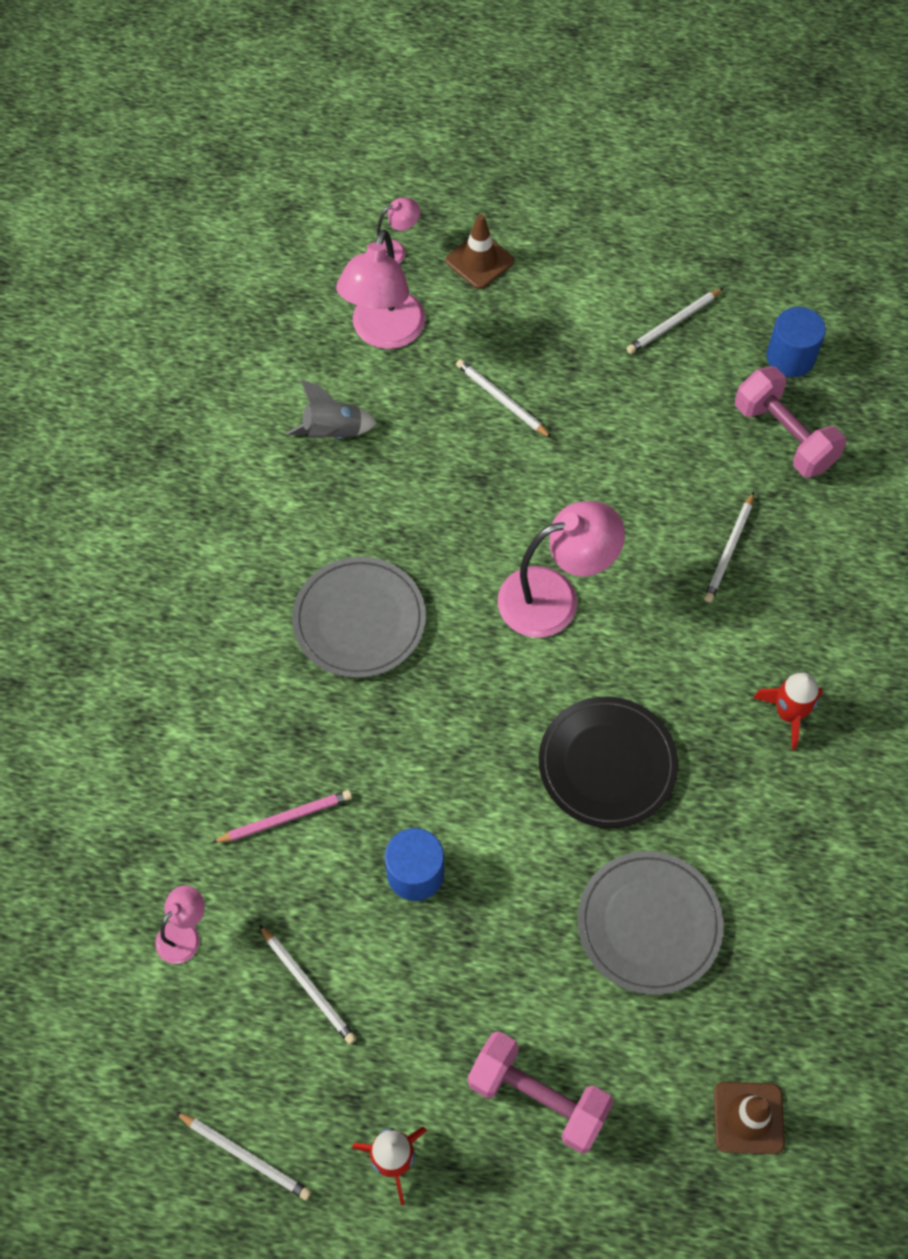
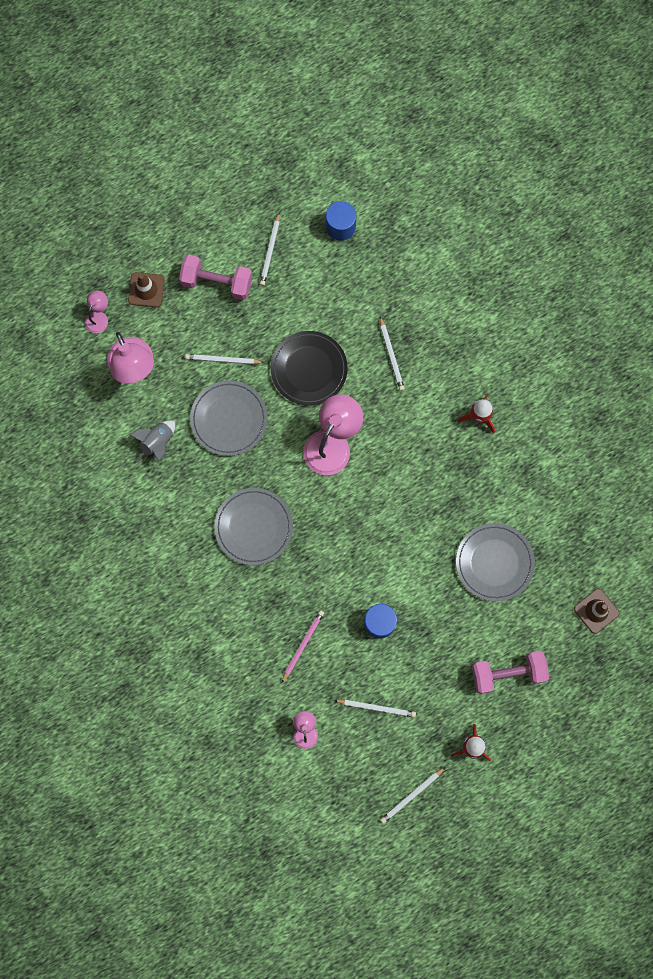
camera: 40 degrees left, 15 degrees up
white pencil [175,1112,311,1200] -> white pencil turned 150 degrees clockwise [380,767,445,824]
black plate [539,697,678,828] -> black plate moved to [271,331,348,406]
pink dumbbell [735,366,846,478] -> pink dumbbell moved to [179,254,252,300]
none -> grey plate [190,380,268,456]

